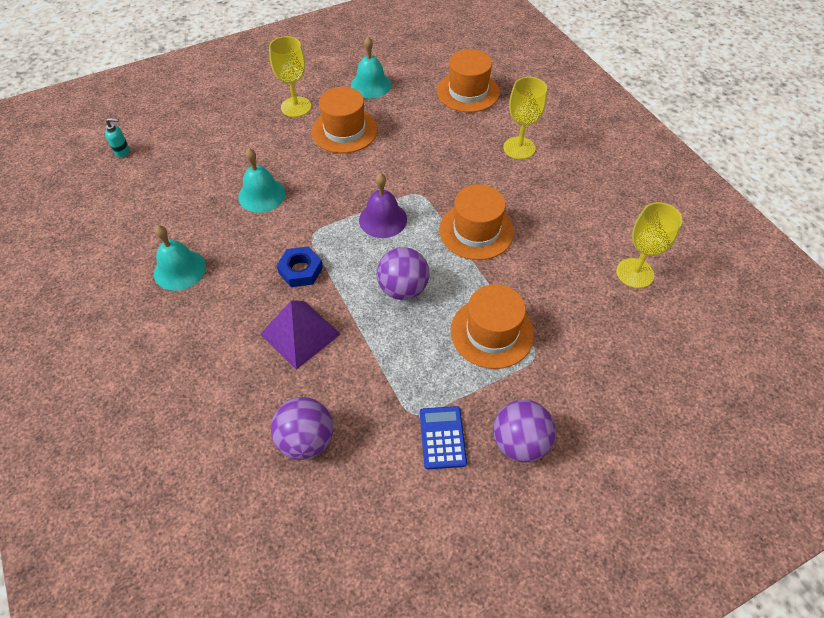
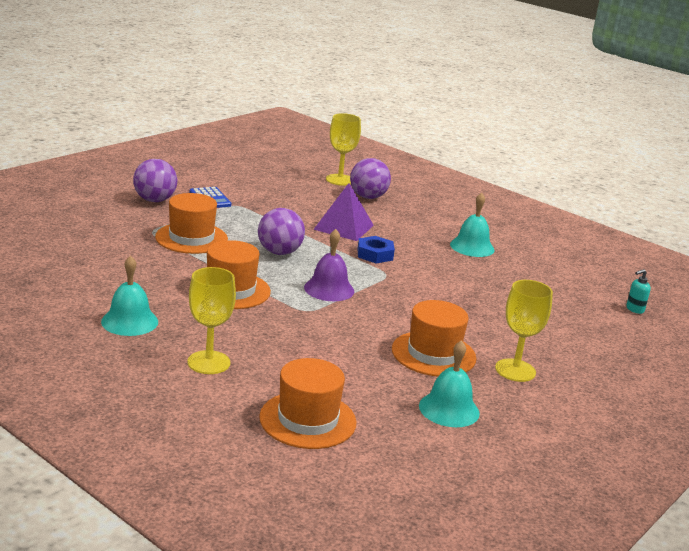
camera: 155 degrees right, 30 degrees down
turquoise bell [238,148,285,213] -> turquoise bell moved to [101,255,158,336]
purple ball [271,397,333,460] -> purple ball moved to [350,158,391,199]
yellow goblet [616,202,682,288] -> yellow goblet moved to [326,113,361,186]

